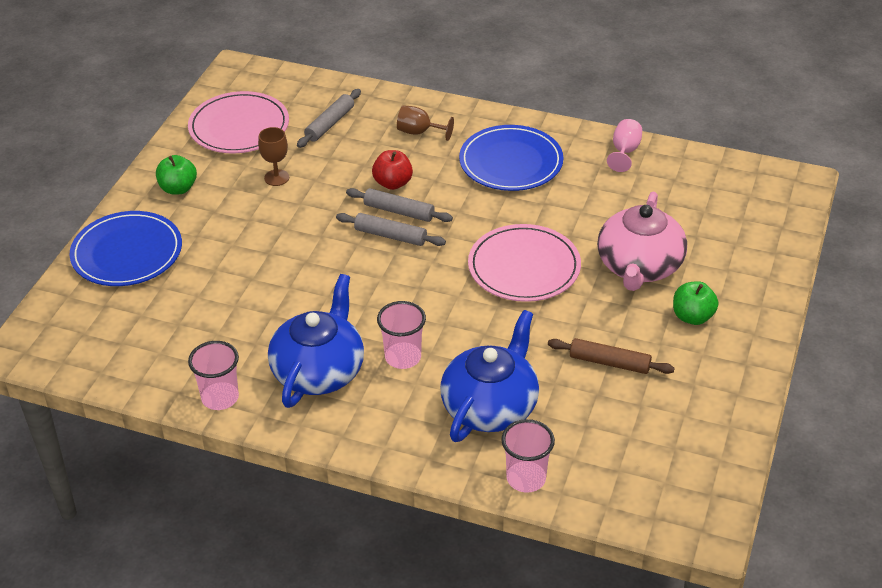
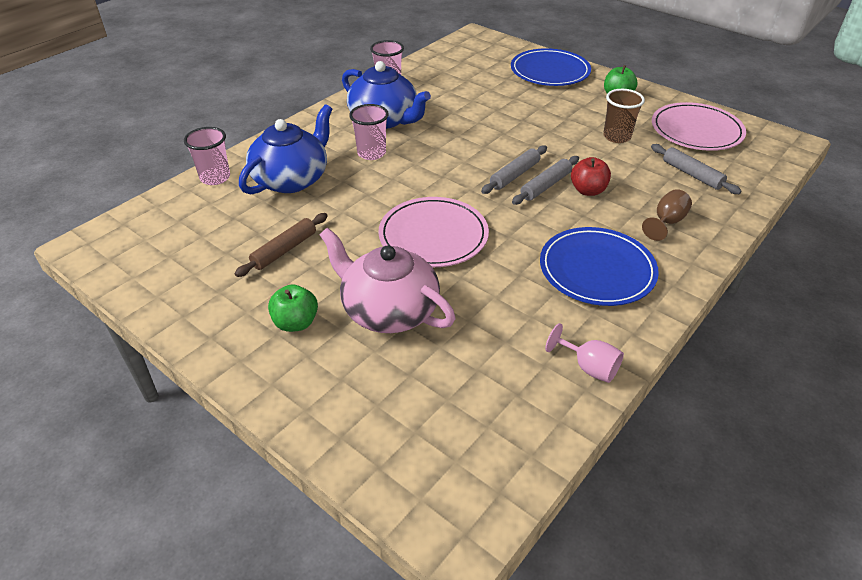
camera: 110 degrees right, 0 degrees up
brown goblet [258,127,289,186] -> brown cup [603,89,645,143]
blue teapot [440,310,539,442] -> blue teapot turned 105 degrees counterclockwise [239,104,332,194]

